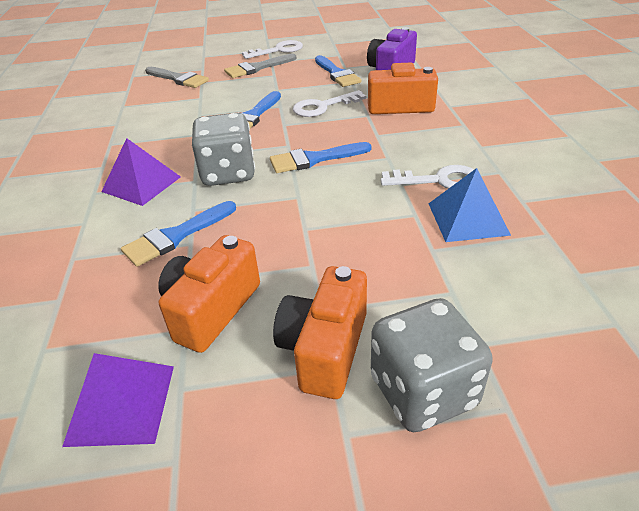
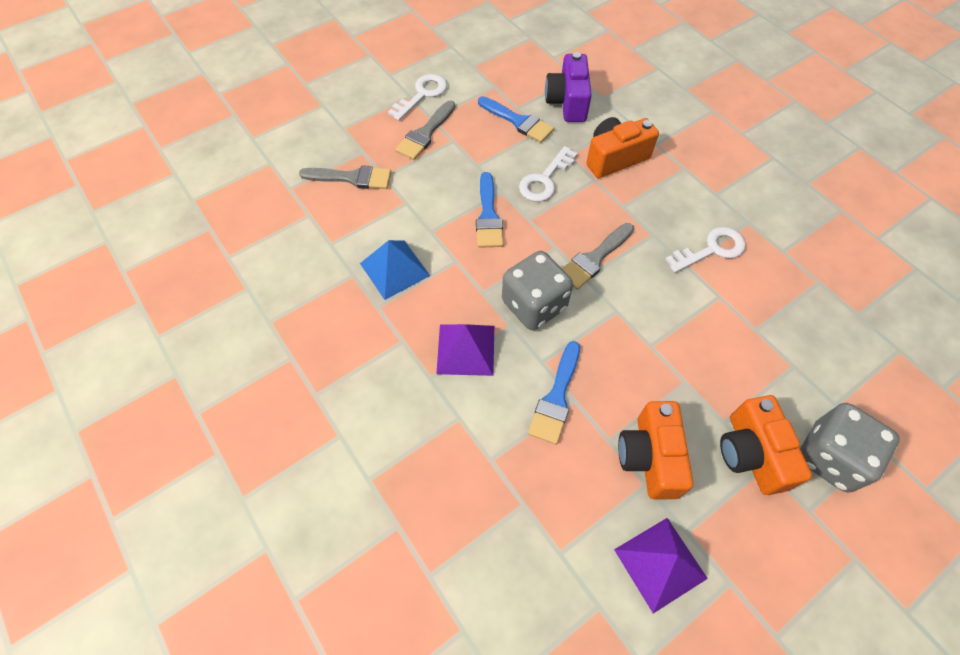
camera: 30 degrees left, 20 degrees up
blue brush [270,142,372,173] -> grey brush [562,223,634,290]
blue pyramid [428,168,511,242] -> blue pyramid moved to [360,240,430,300]

